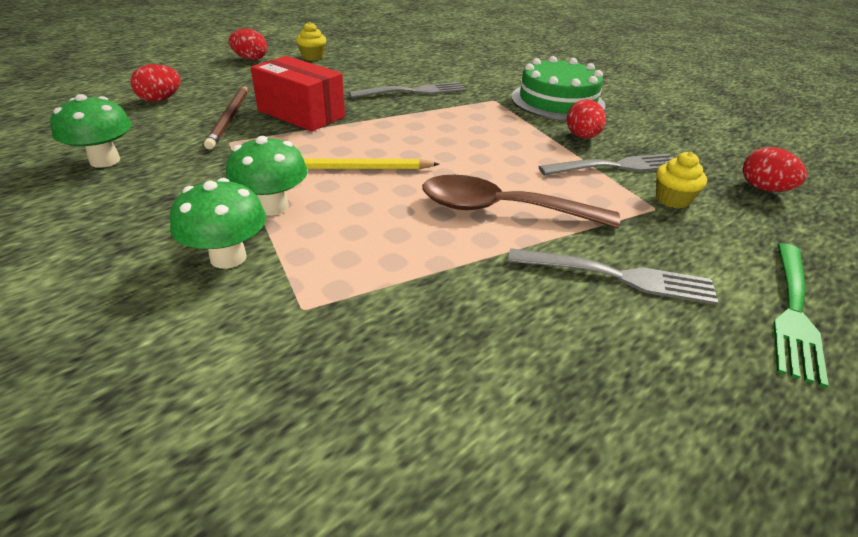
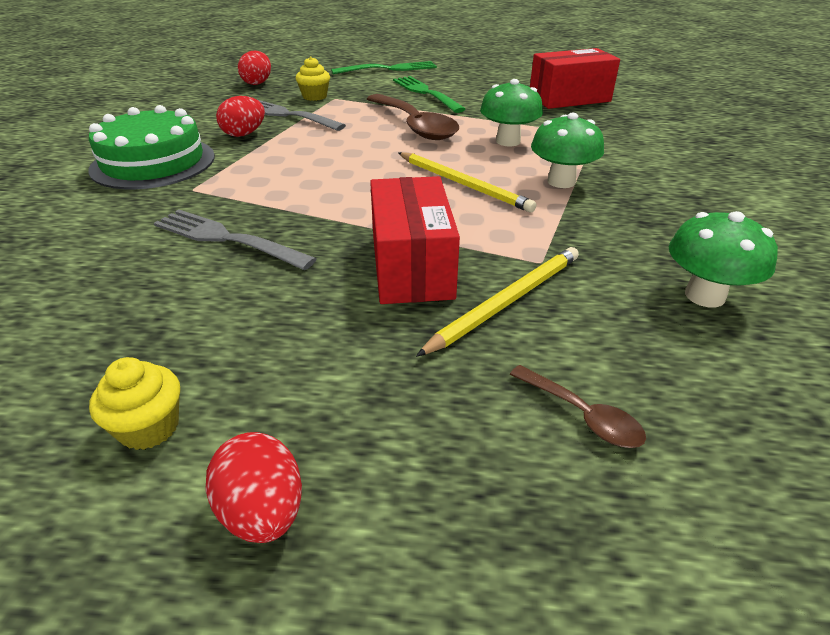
camera: 130 degrees left, 0 degrees up
red egg [131,64,181,102] -> brown spoon [510,365,646,448]
green mushroom [170,178,266,269] -> green mushroom moved to [480,79,543,146]
brown pencil [204,86,247,149] -> yellow pencil [416,247,579,357]
grey fork [508,248,719,305] -> green fork [393,76,466,113]
none -> red box [530,48,620,109]

